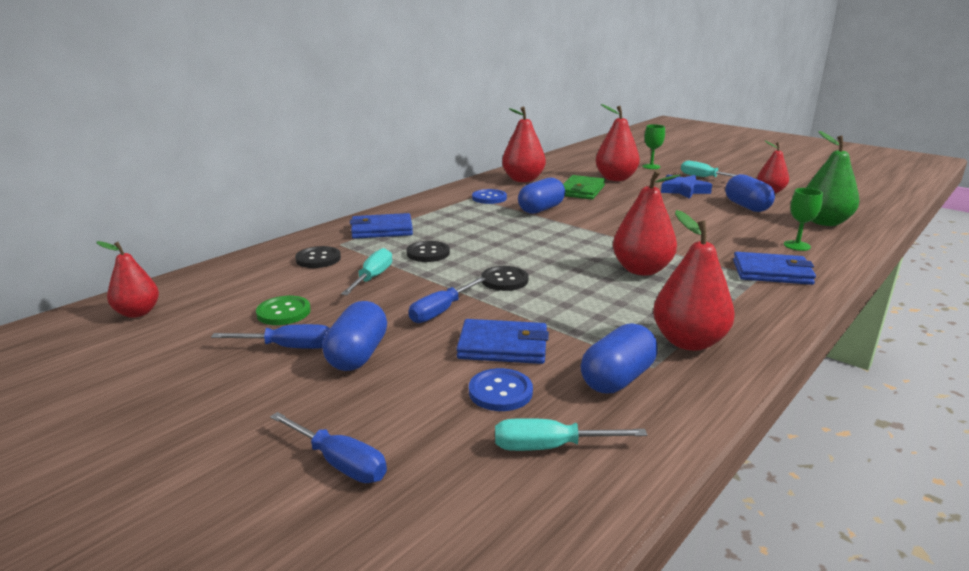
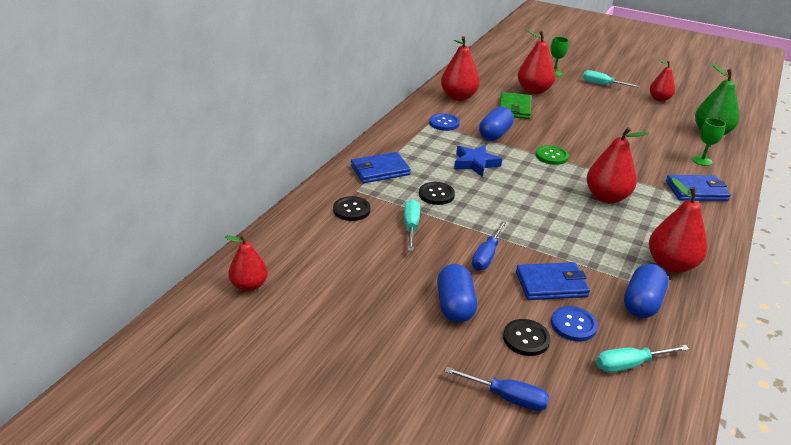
camera: 15 degrees left, 10 degrees up
blue screwdriver [211,324,330,349] -> none
green button [256,296,311,325] -> green button moved to [536,145,569,165]
black button [481,266,529,291] -> black button moved to [503,319,551,356]
blue star [661,175,712,199] -> blue star moved to [454,145,502,177]
blue capsule [725,174,775,212] -> none

